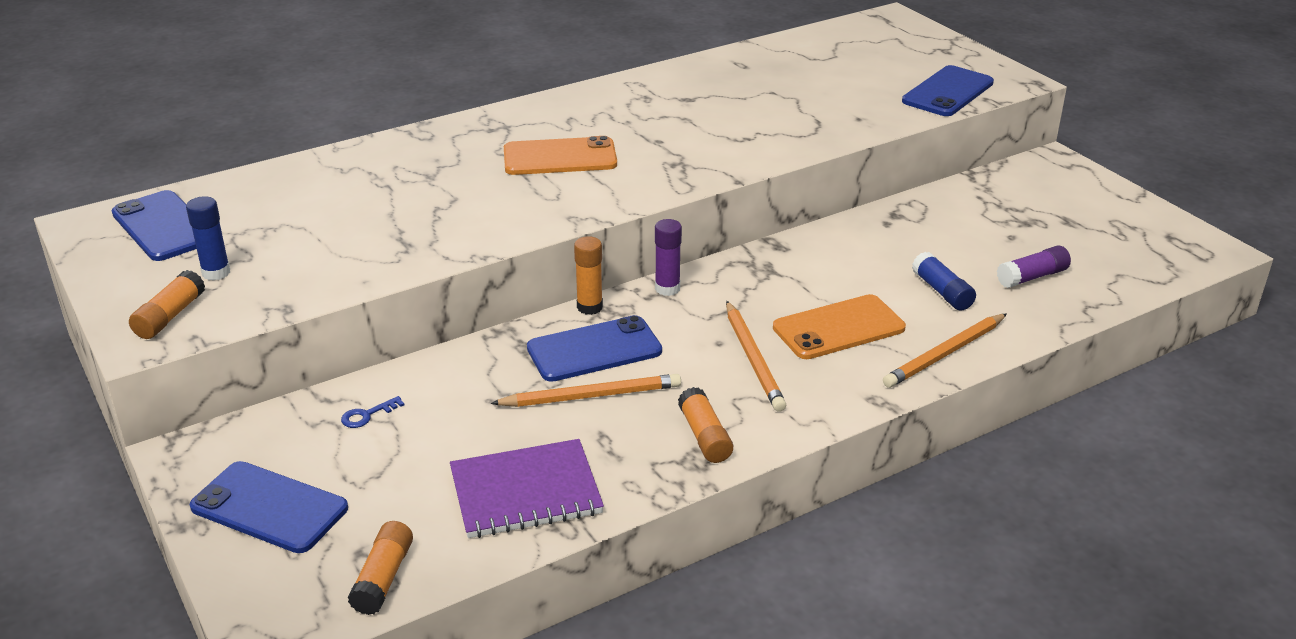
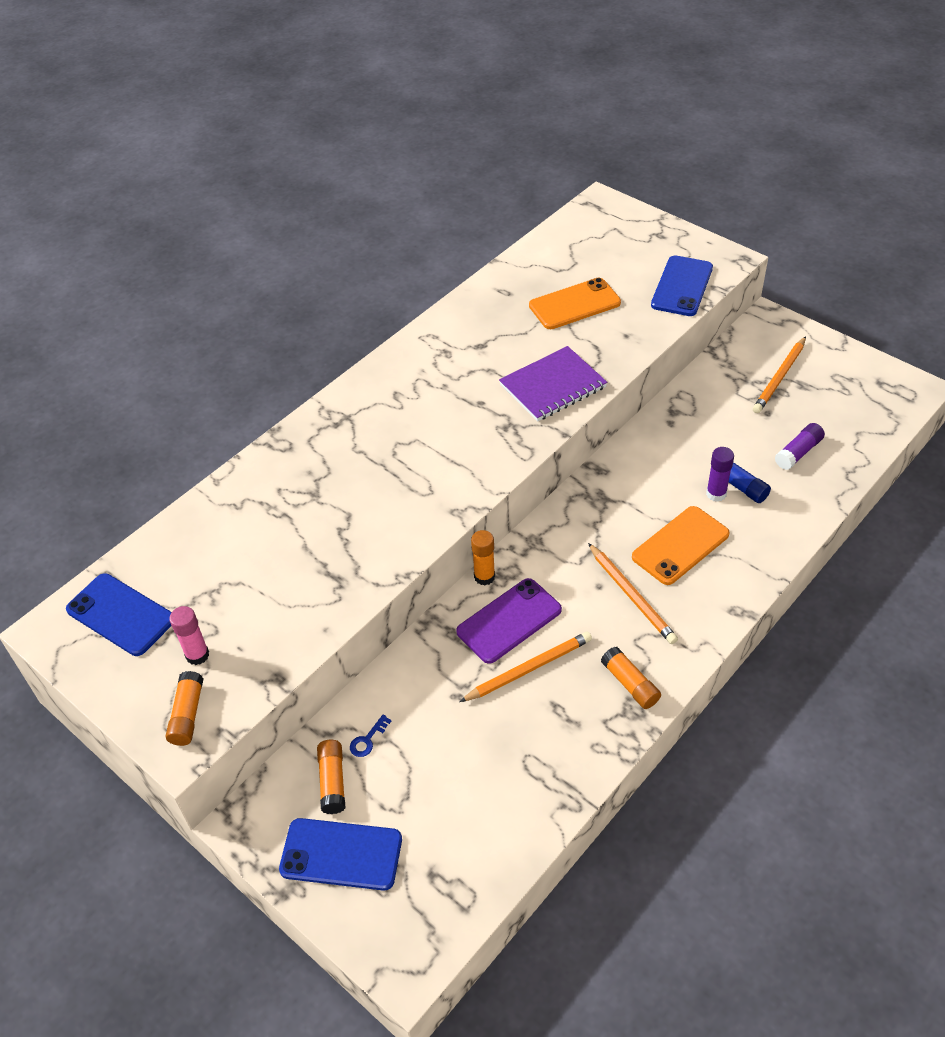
camera: 15 degrees left, 15 degrees up
blue glue stick [186,196,230,281] -> pink glue stick [169,606,209,665]
orange glue stick [348,521,413,615] -> orange glue stick moved to [317,740,345,814]
purple notebook [450,439,604,538] -> purple notebook moved to [499,346,607,421]
orange phone [504,136,617,175] -> orange phone moved to [529,278,621,329]
blue phone [527,315,662,382] -> purple phone [456,578,562,664]
purple glue stick [655,219,682,296] -> purple glue stick moved to [706,447,734,502]
orange pencil [883,313,1007,388] -> orange pencil moved to [753,336,806,413]

